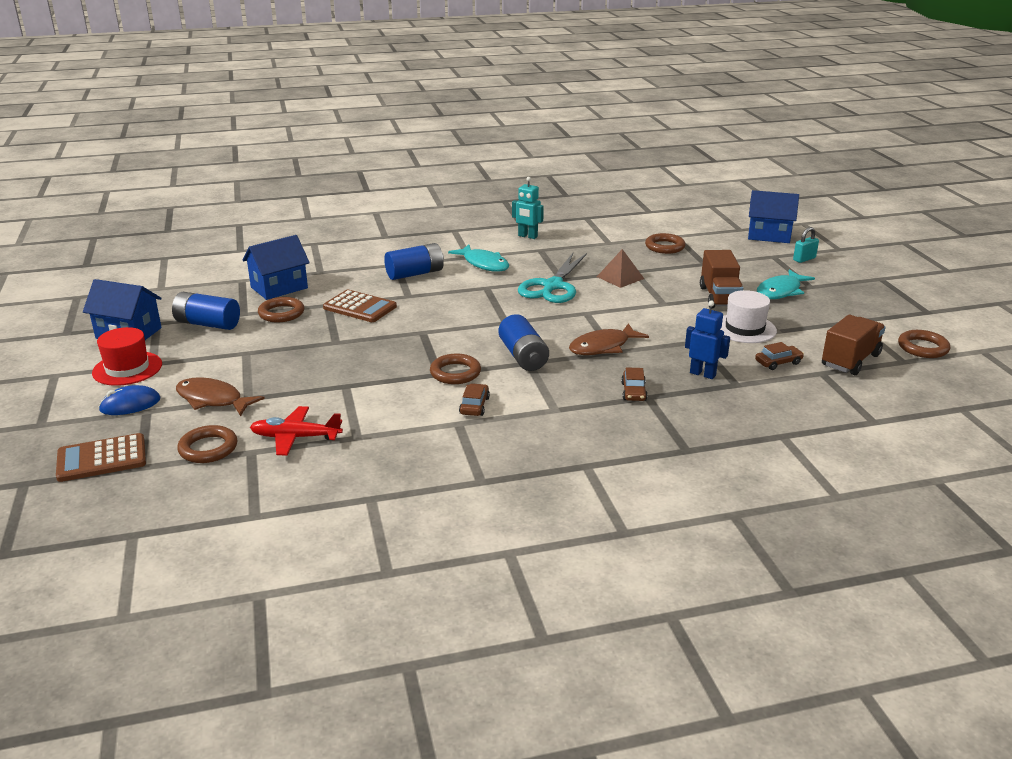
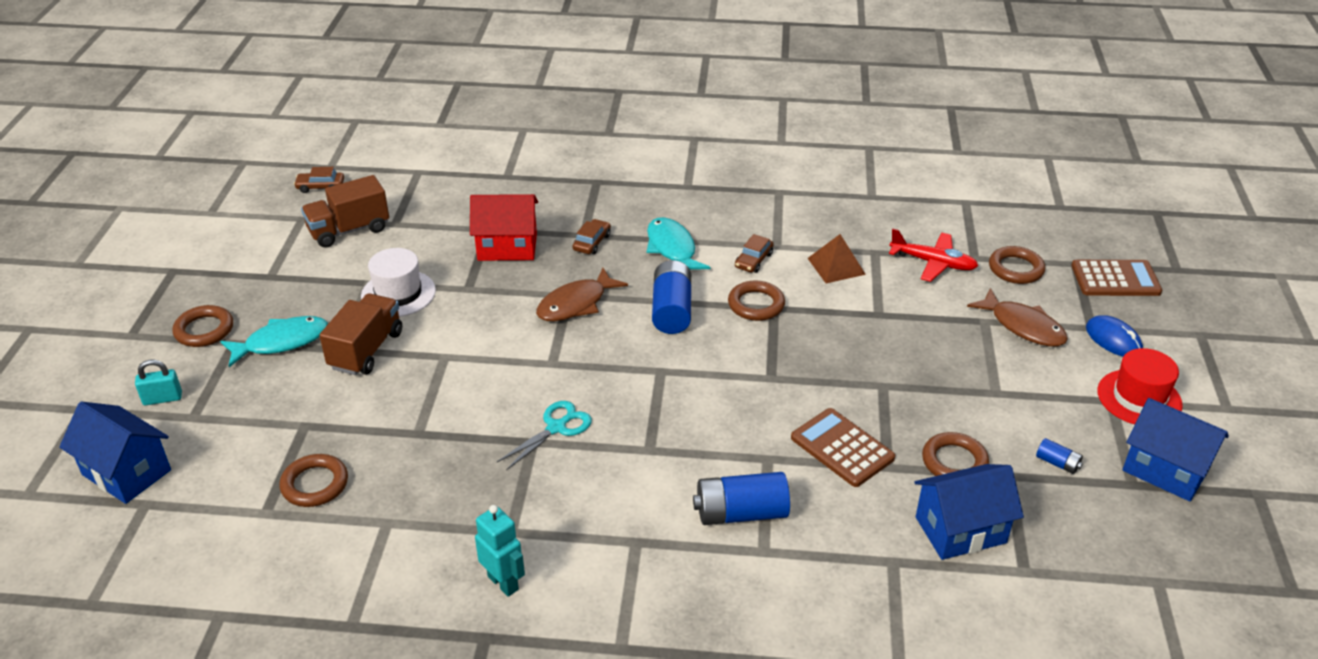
camera: 160 degrees left, 10 degrees up
blue mouse [98,385,160,415] -> blue mouse turned 60 degrees clockwise [1086,315,1143,357]
blue battery [172,292,240,330] -> blue battery [1036,438,1083,474], size x0.48
turquoise fish [448,245,509,272] -> turquoise fish moved to [647,217,711,270]
turquoise scissors [518,253,587,303] -> turquoise scissors [497,401,592,470], size x0.60
brown fish [569,323,649,355] -> brown fish turned 150 degrees clockwise [536,268,628,321]
brown pyramid [597,249,644,288] -> brown pyramid moved to [808,234,866,283]
blue robot [685,300,730,379] -> red house [470,194,538,261]
brown car [755,342,804,370] -> brown car moved to [294,167,344,193]
brown ring [898,330,950,358] -> brown ring moved to [172,305,233,347]

